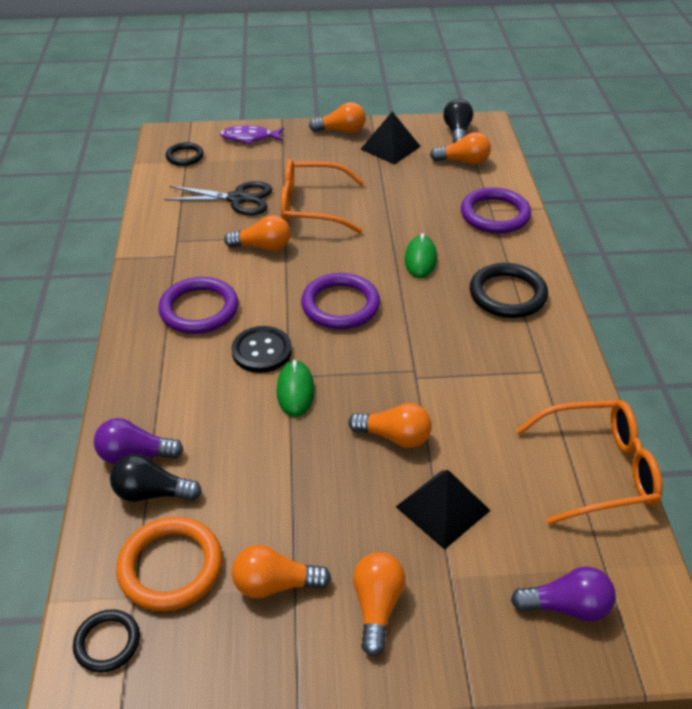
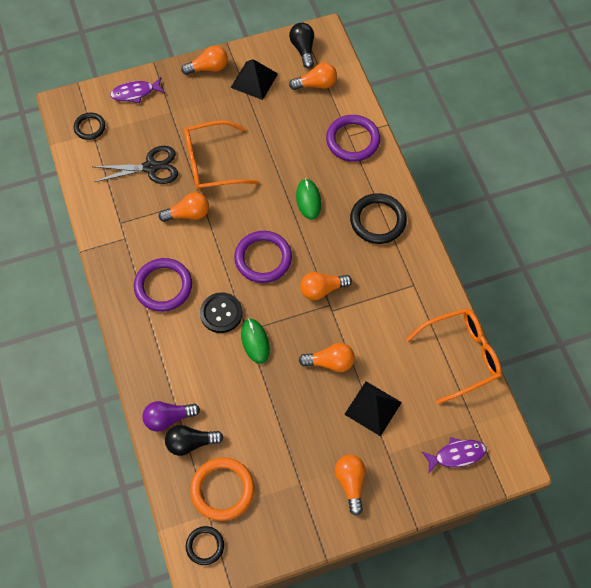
camera: 15 degrees left, 20 degrees up
orange light bulb [232,545,331,599] -> orange light bulb moved to [300,272,352,300]
purple light bulb [511,567,616,622] -> purple fish [422,437,486,474]

